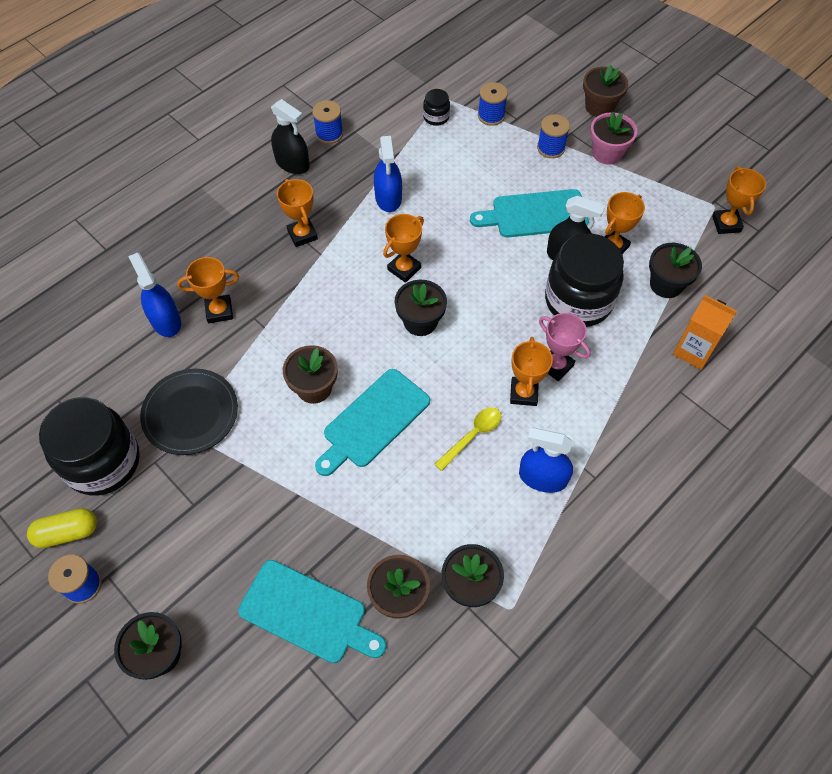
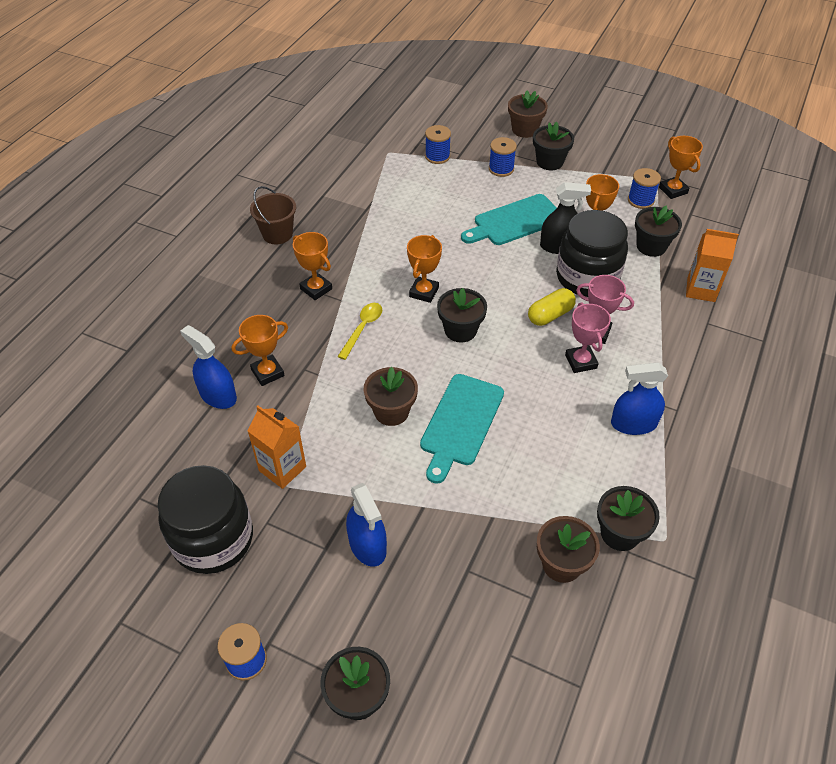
camera: 20 degrees left, 10 degrees down
yellow capsule [27,508,97,548] -> yellow capsule moved to [528,288,576,326]
black plate [140,369,238,455] -> orange carton [248,406,306,489]
turquoise cutting board [238,560,386,663] -> none
black spray bottle [271,99,310,174] -> brown bucket [250,186,296,244]
blue spool [312,100,343,144] -> blue spool moved to [628,168,661,209]
blue spray bottle [374,136,402,212] -> blue spray bottle moved to [346,483,387,567]
black jar [423,89,450,126] -> none
yellow spoon [434,407,501,471] -> yellow spoon moved to [337,303,382,360]
orange trophy [510,337,553,406] -> pink trophy [565,302,611,373]
pink flower pot [590,112,637,165] -> black flower pot [533,122,574,170]

